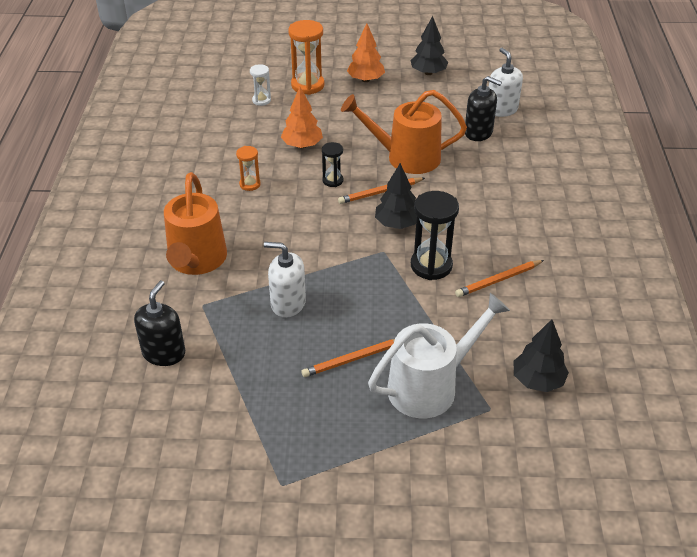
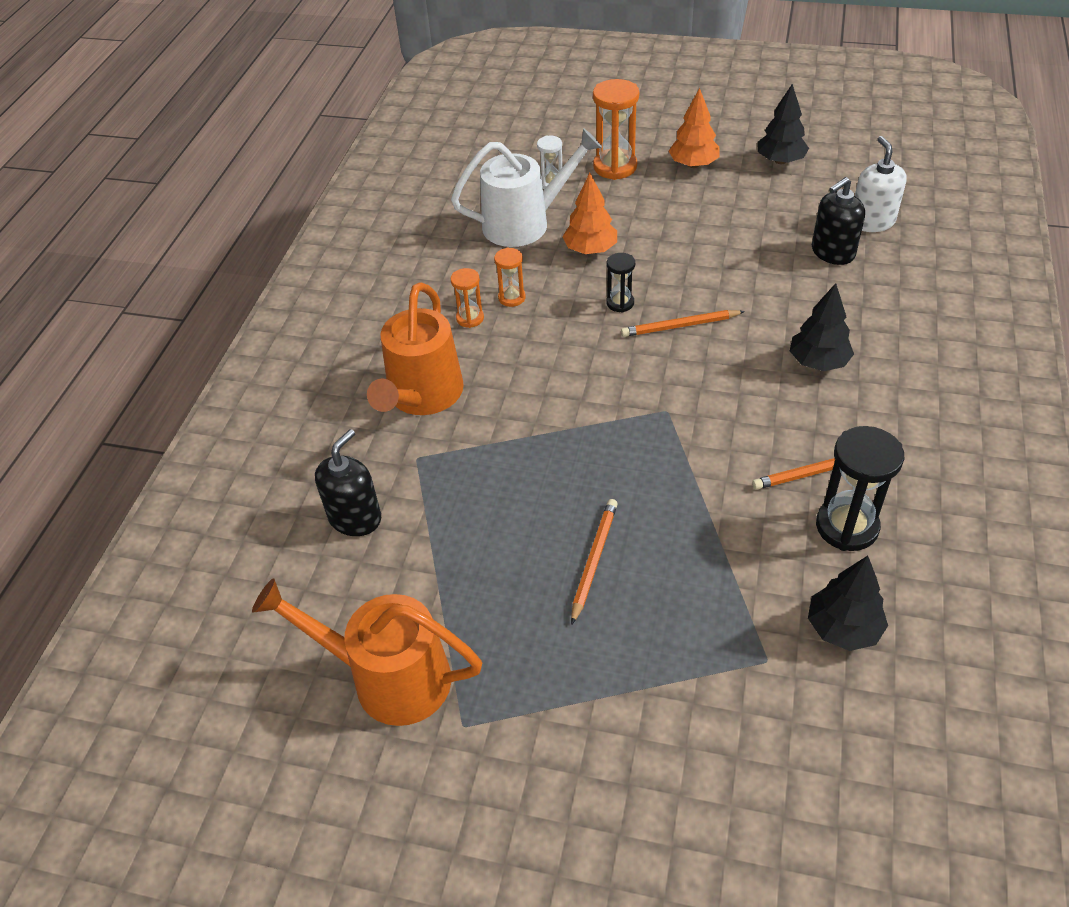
camera: 15 degrees right, 5 degrees up
white soap dispenser [264,242,306,318] -> none
orange pencil [301,339,395,377] -> orange pencil turned 120 degrees clockwise [571,499,618,625]
orange watering can [341,90,467,174] -> orange watering can moved to [252,578,482,726]
white watering can [368,293,510,418] -> white watering can moved to [451,128,602,247]
black tree [375,163,417,229] -> black tree moved to [790,283,854,371]
black hourglass [411,191,459,280] -> black hourglass moved to [816,426,904,551]
black soap dispenser [465,76,502,141] -> black soap dispenser turned 105 degrees clockwise [812,177,865,265]
none -> orange hourglass [450,268,484,328]

